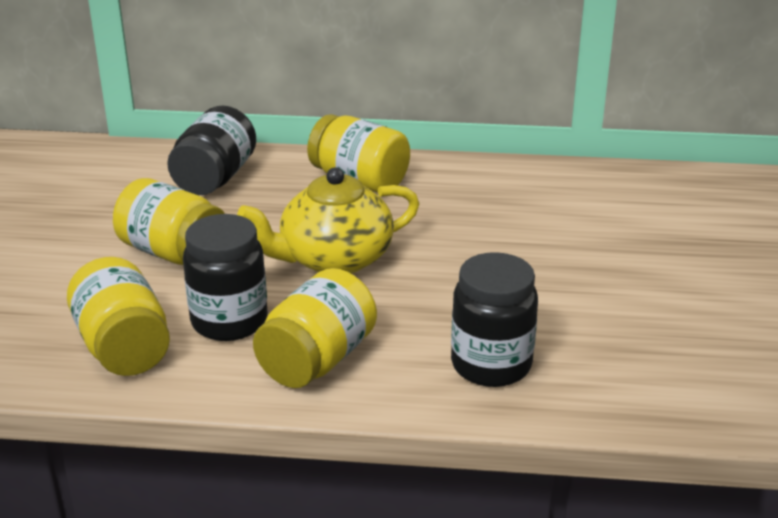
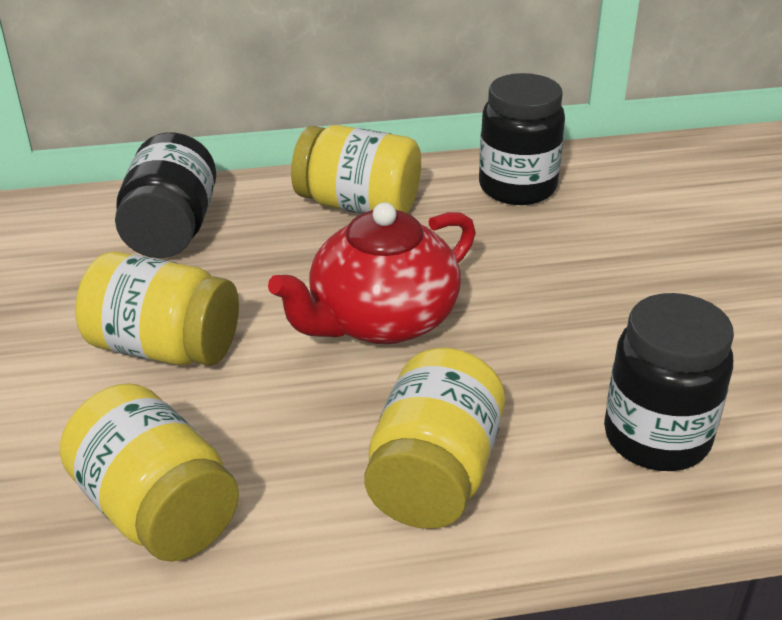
camera: 15 degrees left, 5 degrees up
black jar [183,214,268,341] -> black jar moved to [479,73,565,205]
yellow teapot [237,167,419,274] -> red teapot [268,202,476,344]

